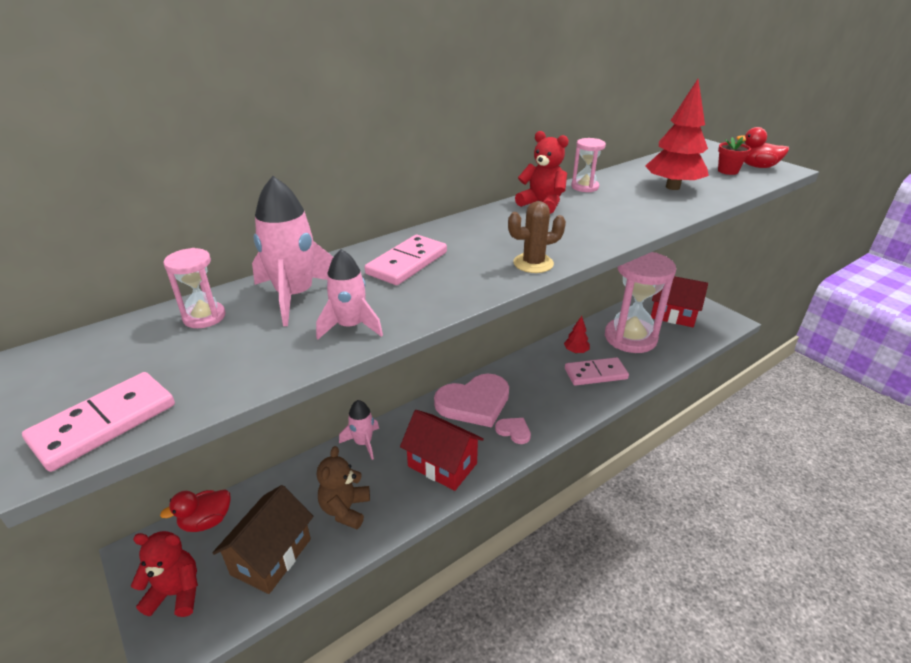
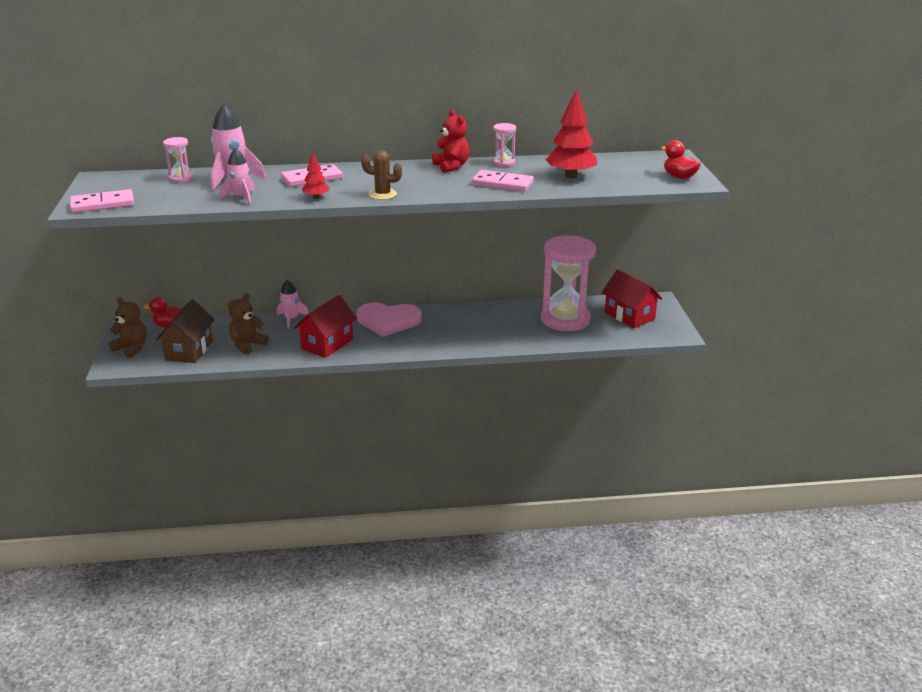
camera: 30 degrees right, 5 degrees down
red teddy bear [131,531,198,617] -> brown teddy bear [109,297,147,358]
brown house [213,485,313,594] -> brown house turned 45 degrees counterclockwise [156,299,215,363]
red house [400,410,484,491] -> red house turned 60 degrees clockwise [294,295,357,358]
pink heart [495,418,531,444] -> none
red tree [564,316,590,354] -> red tree moved to [302,152,329,199]
pink domino [565,357,629,386] -> pink domino moved to [472,170,534,192]
red flower pot [718,137,751,175] -> none

